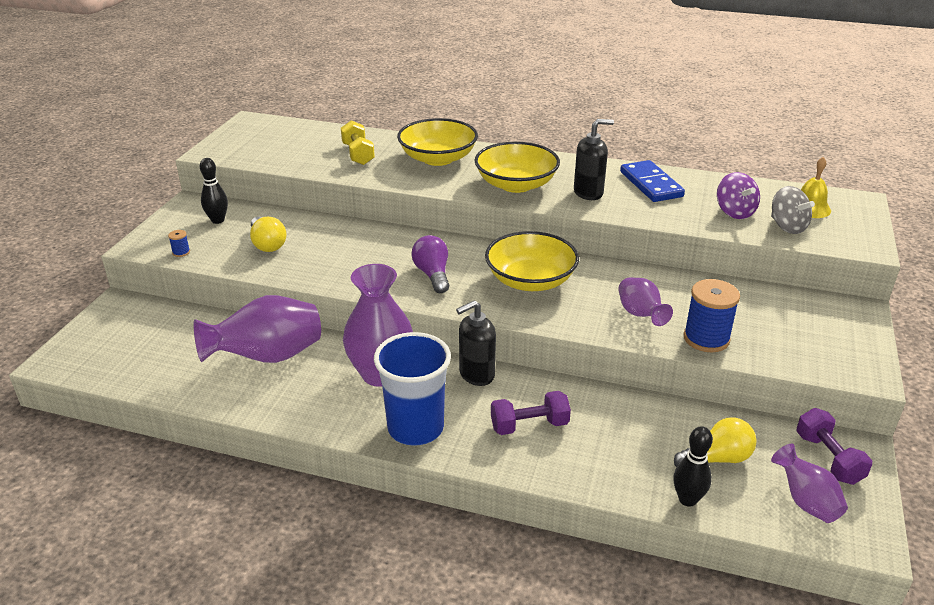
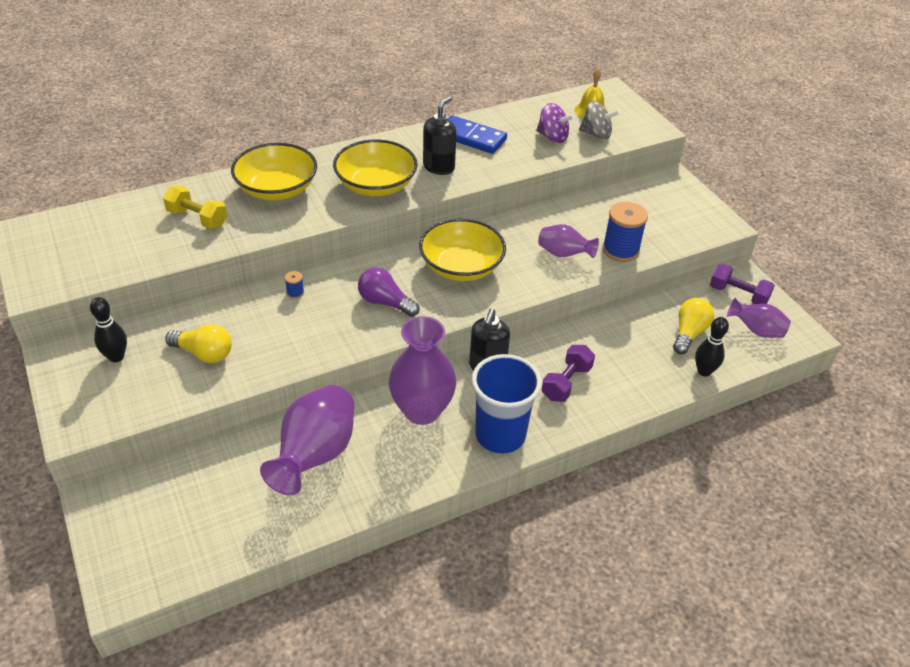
camera: 45 degrees left, 10 degrees up
blue spool [168,230,190,257] -> blue spool moved to [285,271,304,299]

